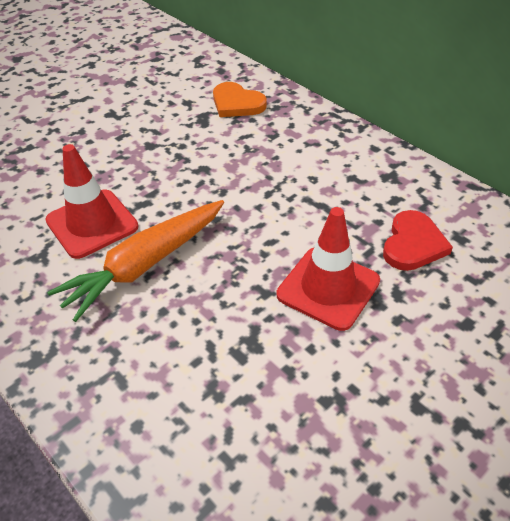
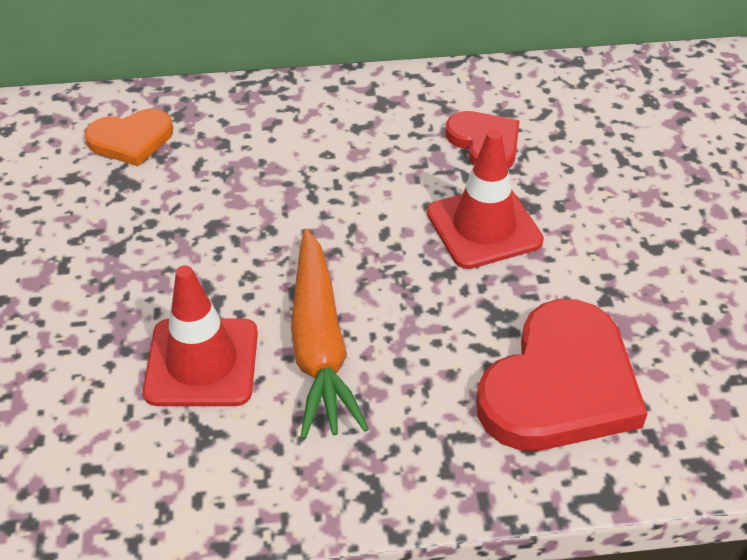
camera: 55 degrees left, 0 degrees up
none -> red heart [476,299,648,451]

